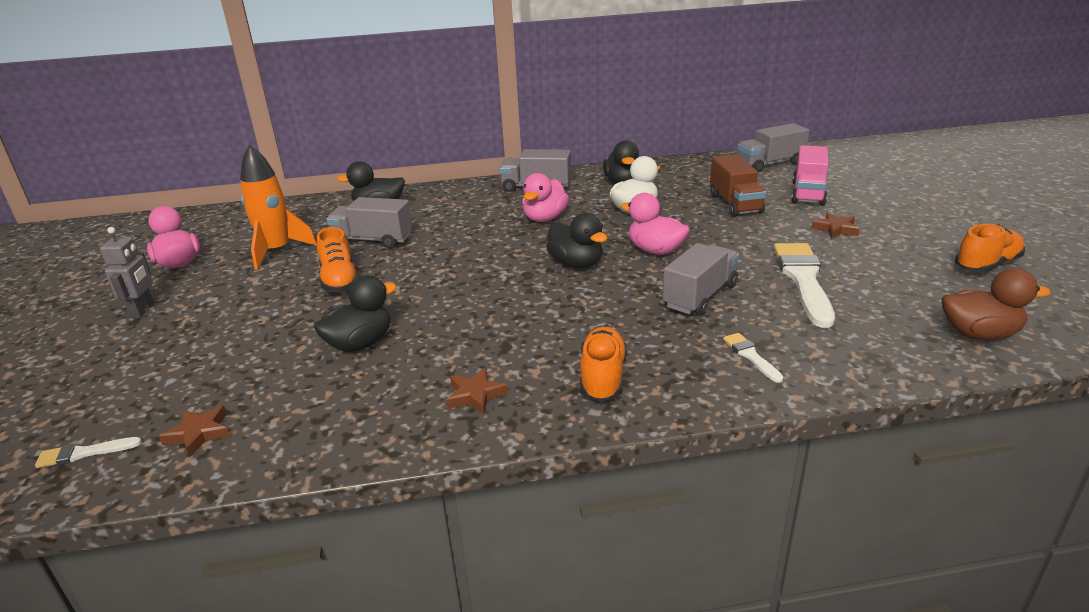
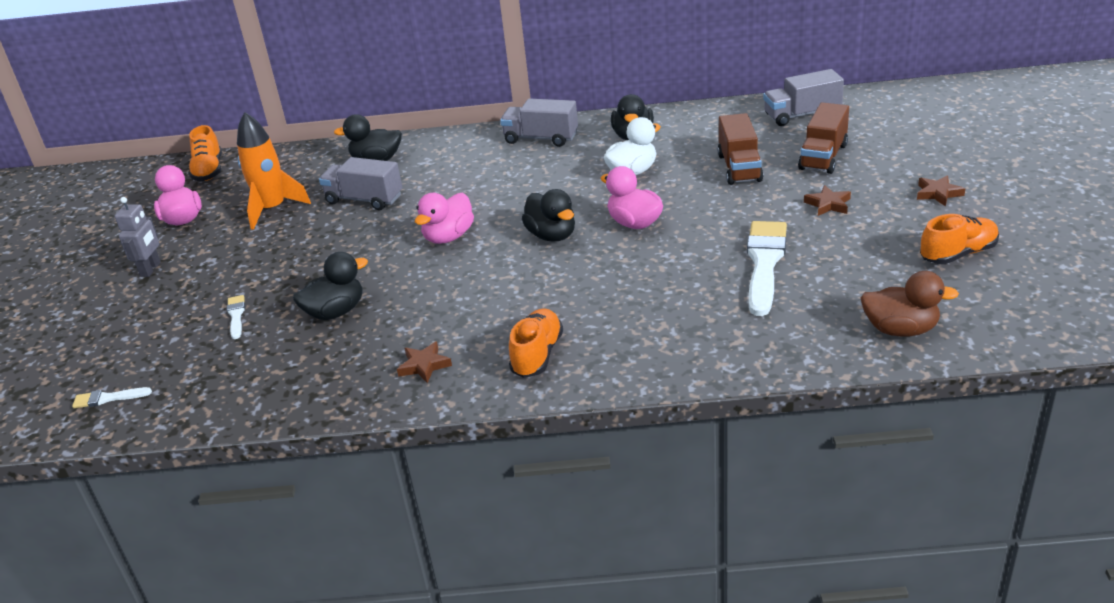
camera: 10 degrees right, 5 degrees up
brown star [159,405,230,457] -> brown star moved to [917,175,965,207]
orange shoe [317,227,359,292] -> orange shoe moved to [189,125,222,181]
pink duck [522,173,569,222] -> pink duck moved to [415,192,474,244]
grey truck [662,243,739,316] -> none
white brush [723,333,783,383] -> white brush moved to [227,295,245,339]
pink truck [791,145,829,206] -> brown truck [798,102,849,174]

